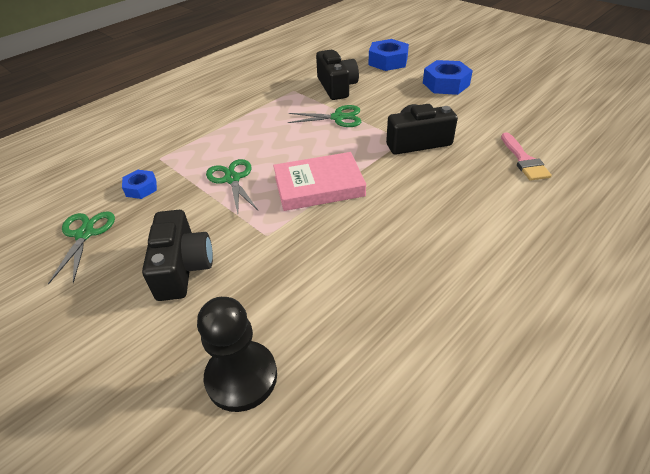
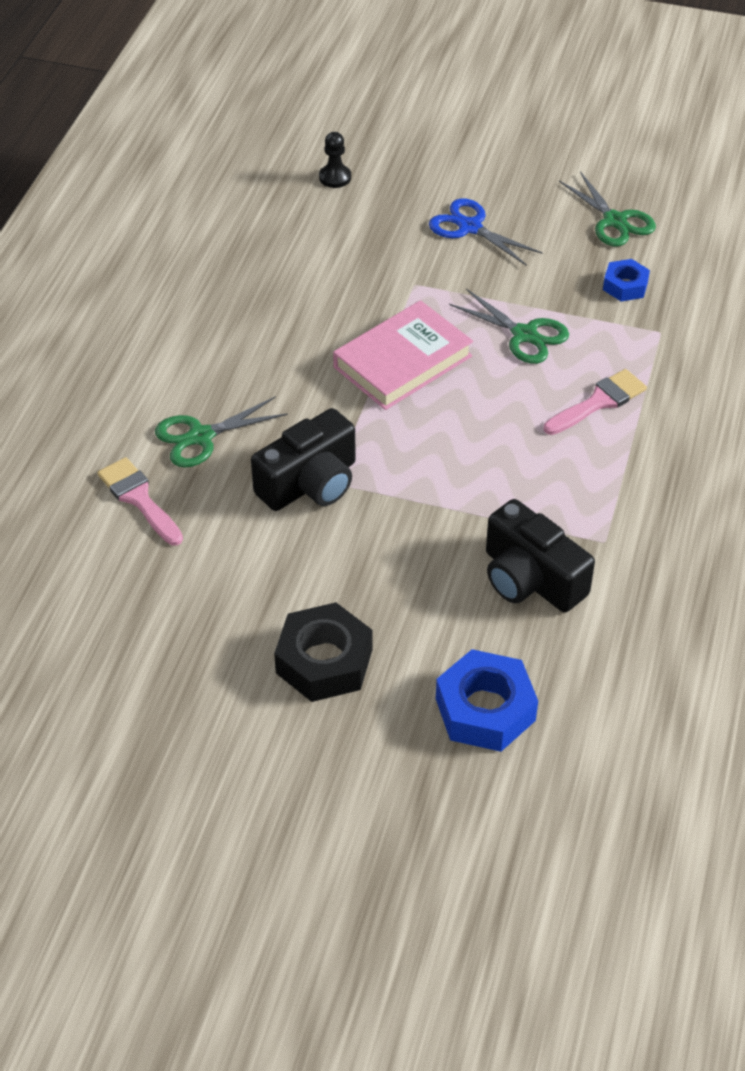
camera: 150 degrees right, 5 degrees up
black camera [142,210,213,301] -> blue scissors [429,198,542,266]
black pawn [197,297,277,412] -> black pawn [319,132,351,188], size x0.52
green scissors [288,105,361,127] -> green scissors moved to [155,396,288,468]
blue nut [423,60,473,95] -> black nut [274,602,372,702]
none -> pink brush [544,369,647,435]

